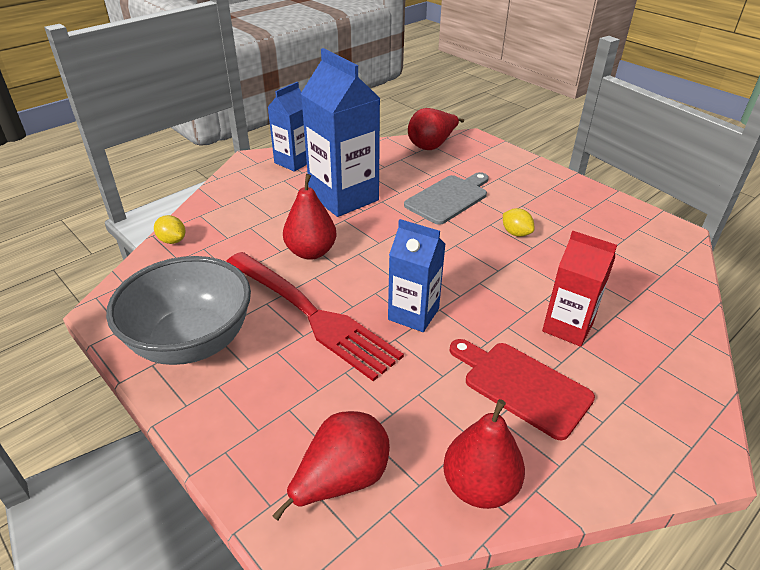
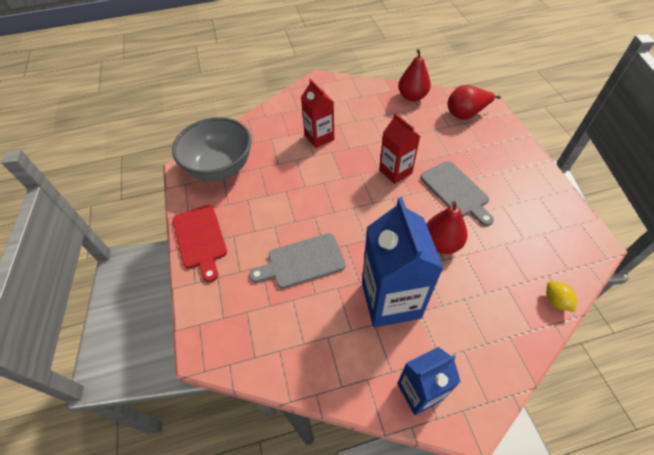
camera: 150 degrees left, 15 degrees up
grey bowl [106,256,251,365] -> grey bowl moved to [172,117,252,181]
red fork [226,252,404,381] -> grey cutting board [420,161,494,226]
blue carton [388,219,446,332] -> red carton [379,113,420,184]
red pear [408,108,464,150] -> none
red cutting board [450,339,595,441] -> red cutting board moved to [173,205,227,283]
yellow lemon [503,208,535,237] -> none

